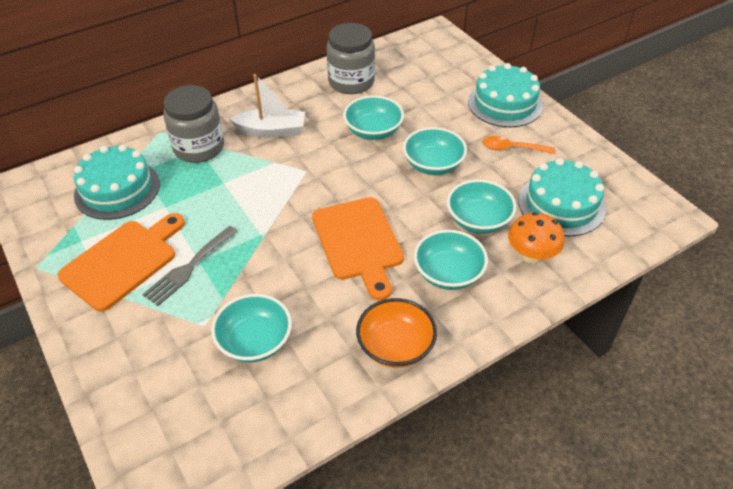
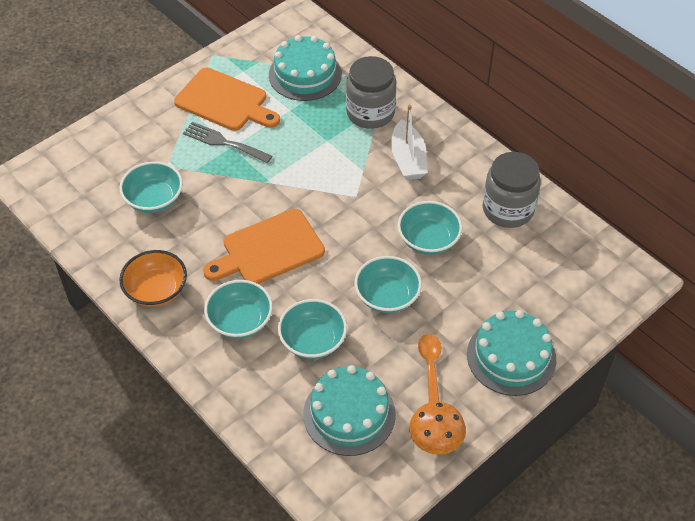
camera: 80 degrees right, 5 degrees up
orange mushroom [508,212,565,264] -> orange mushroom moved to [409,401,466,455]

